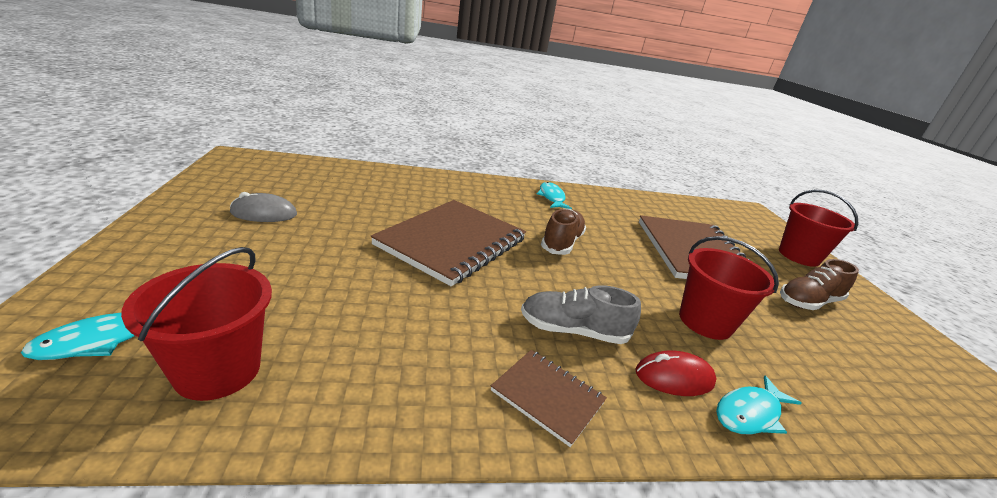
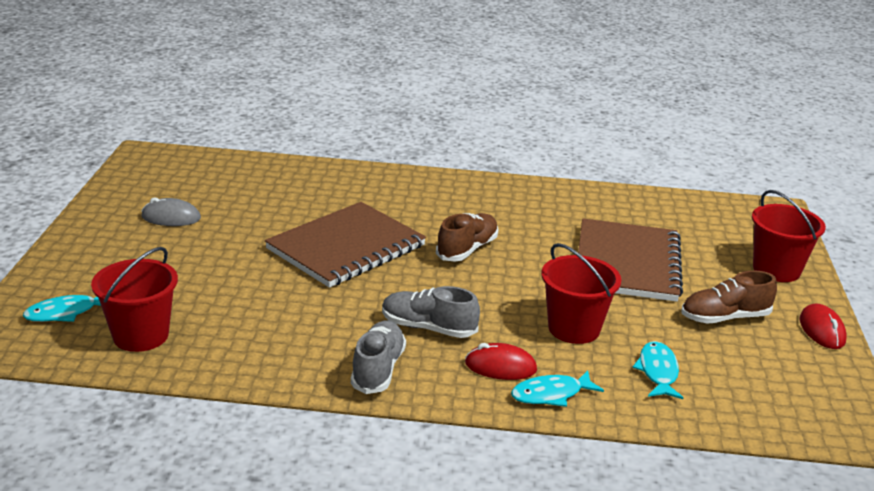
camera: 15 degrees right, 0 degrees up
brown notebook [491,350,607,447] -> grey shoe [351,321,406,394]
turquoise fish [537,182,572,209] -> turquoise fish moved to [632,341,683,399]
none -> red mouse [800,304,847,349]

